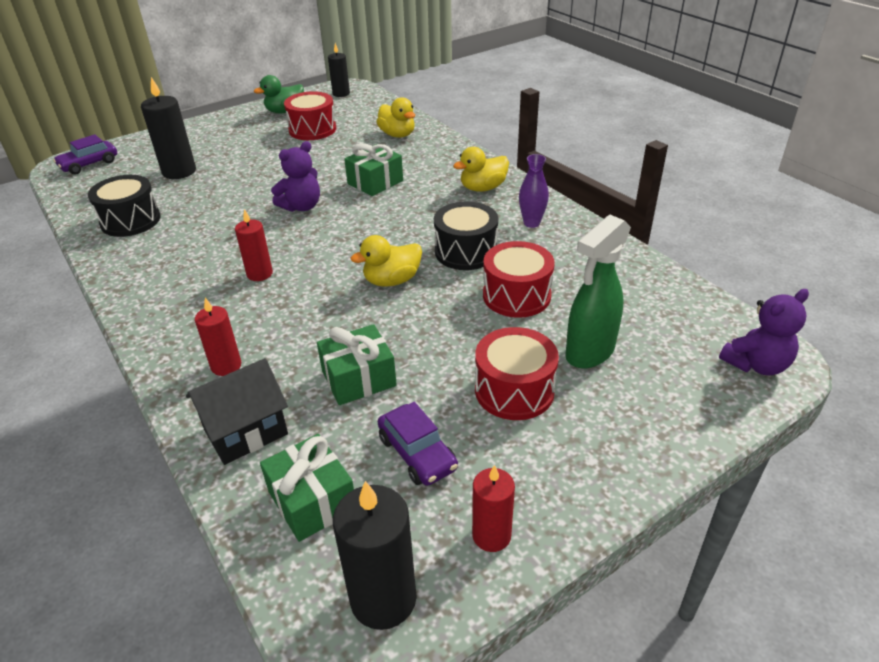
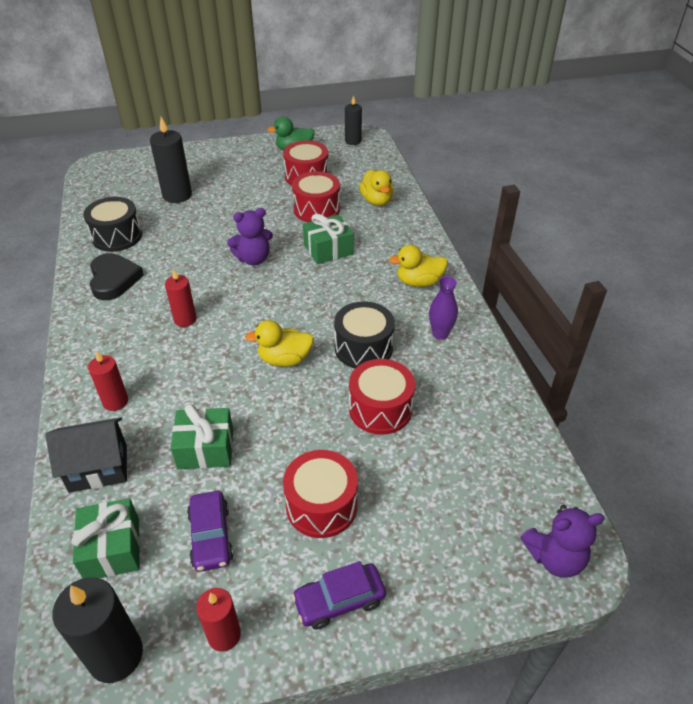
camera: 20 degrees right, 5 degrees up
purple car [53,134,117,175] -> purple car moved to [292,561,386,630]
green spray bottle [565,215,631,369] -> none
none -> black heart [90,253,144,300]
none -> red drum [292,171,340,222]

